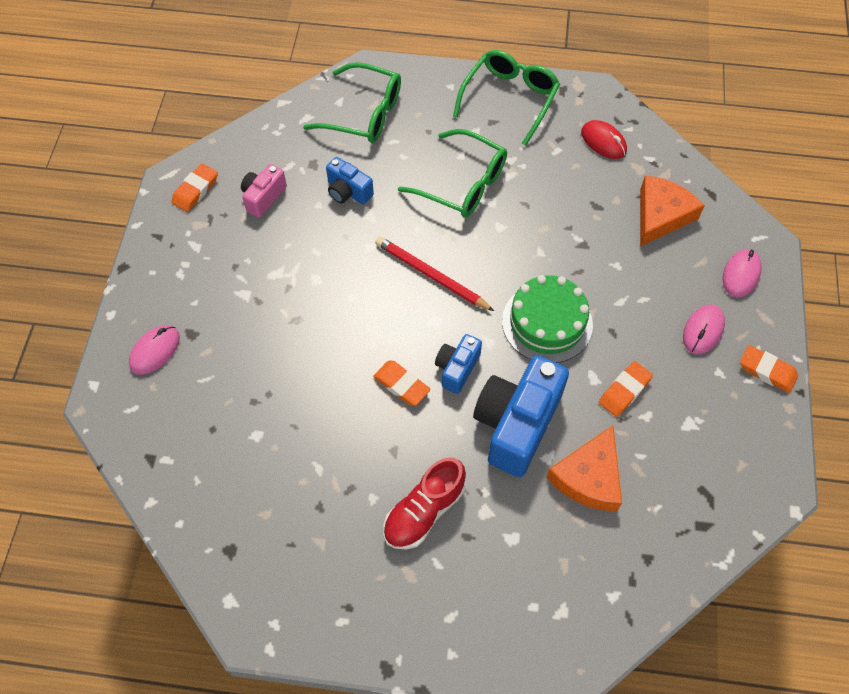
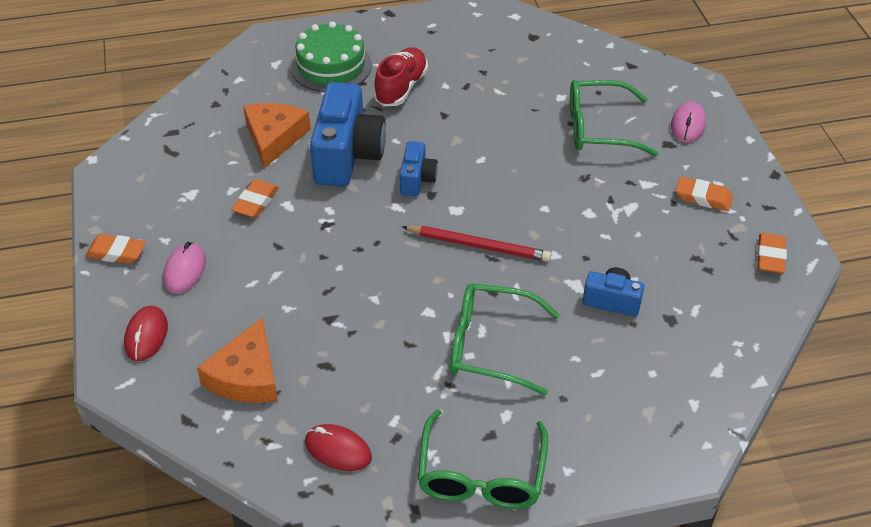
camera: 160 degrees right, 15 degrees down
pink camera [241,164,287,218] -> none
green glasses [303,62,401,143] -> green glasses moved to [570,80,658,156]
orange eraser [373,361,431,406] -> orange eraser moved to [676,176,733,211]
green cake [502,275,593,363] -> green cake moved to [291,21,372,92]
pink mouse [723,249,762,298] -> red mouse [124,306,168,361]

